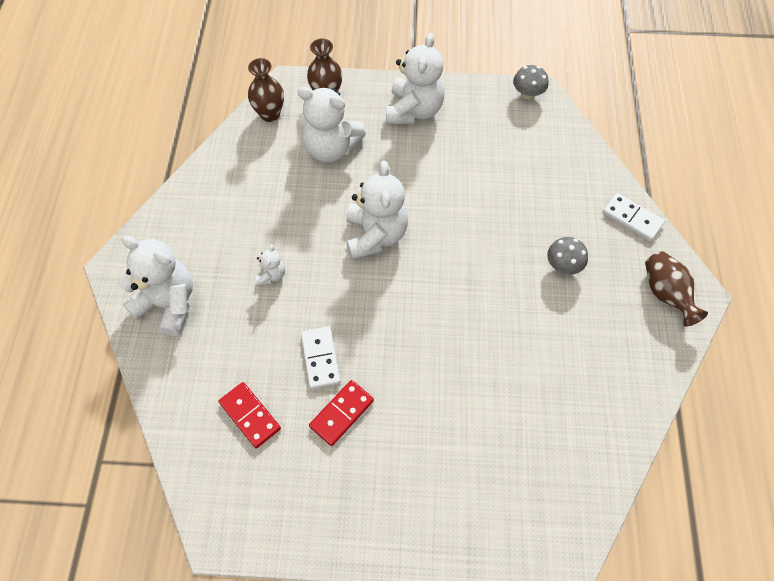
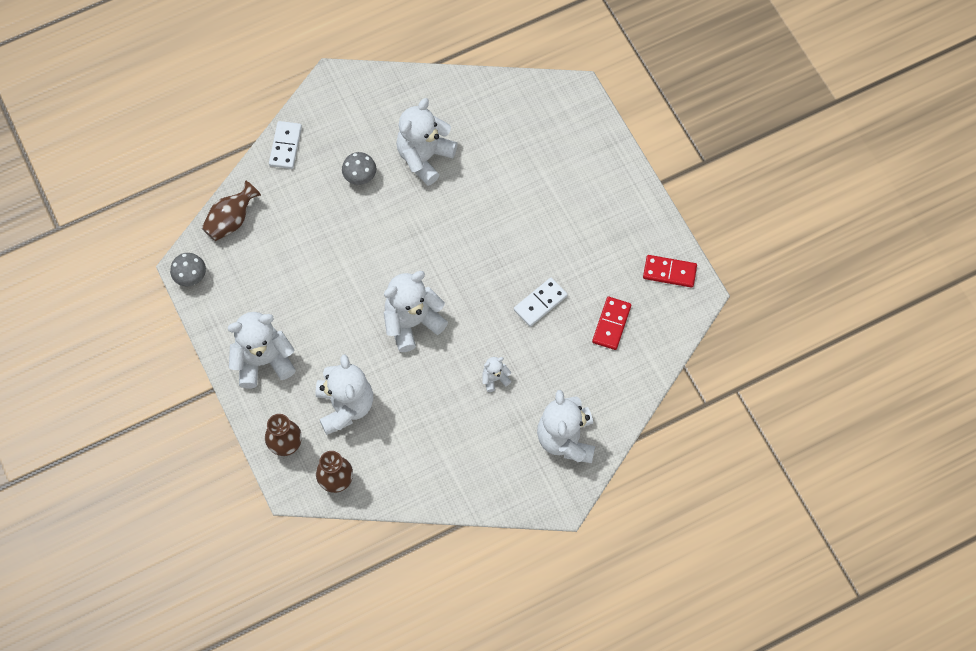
camera: 120 degrees left, 5 degrees up
red domino [309,380,374,446] -> red domino moved to [643,255,697,288]
brown vase [645,251,708,327] -> brown vase moved to [202,180,261,241]
none -> white teddy bear [396,98,457,186]

